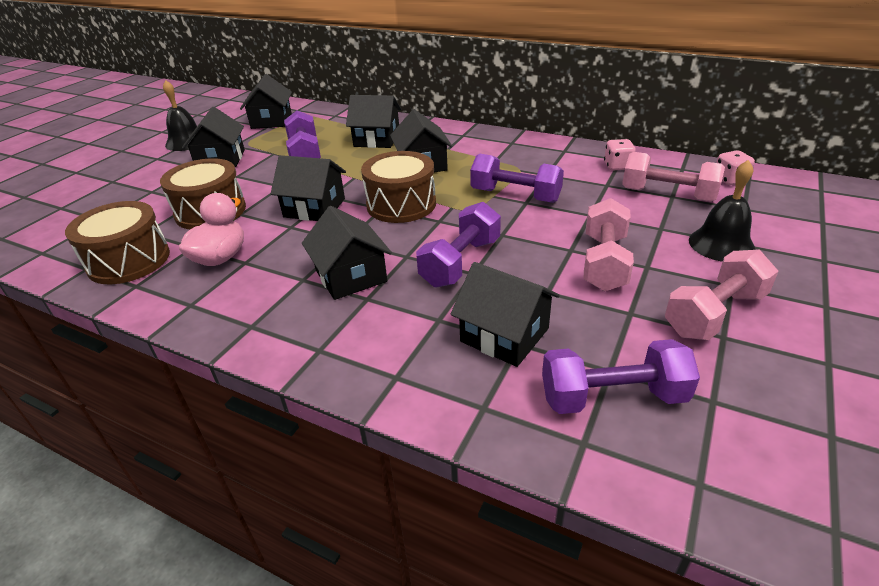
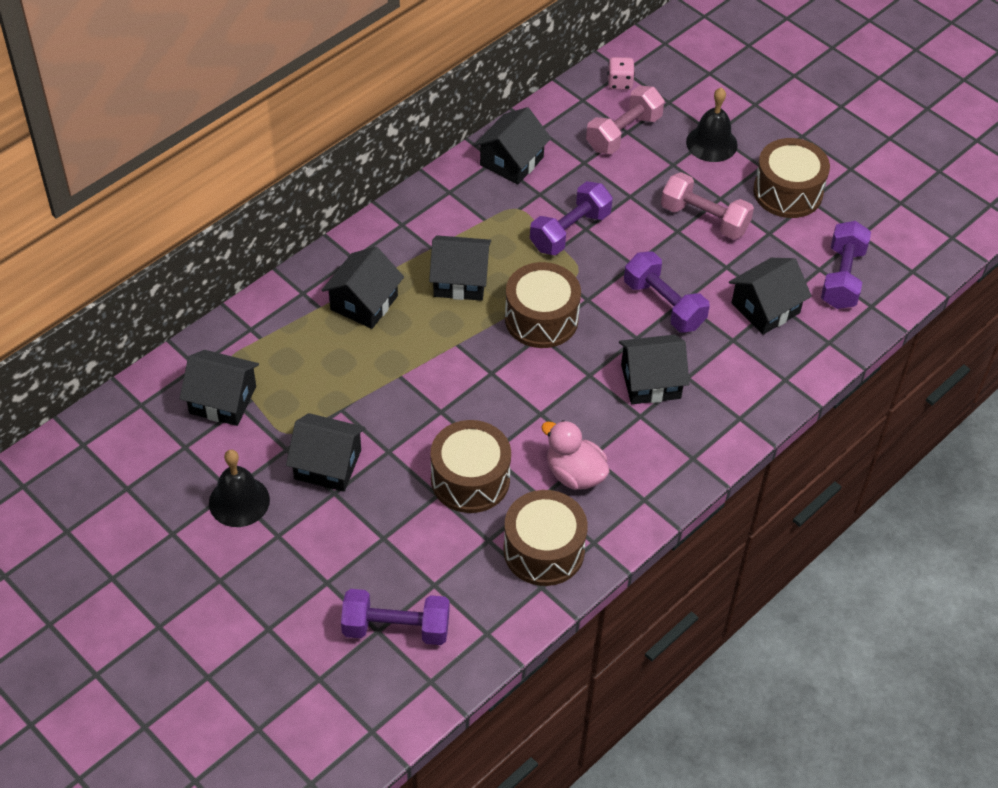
camera: 75 degrees left, 15 degrees up
black house [271,155,346,221] -> black house moved to [474,107,551,184]
purple dumbbell [284,110,321,158] -> purple dumbbell moved to [341,589,449,645]
pink dice [604,139,636,171] -> none
pink dumbbell [665,250,779,340] -> brown drum [753,138,830,218]

